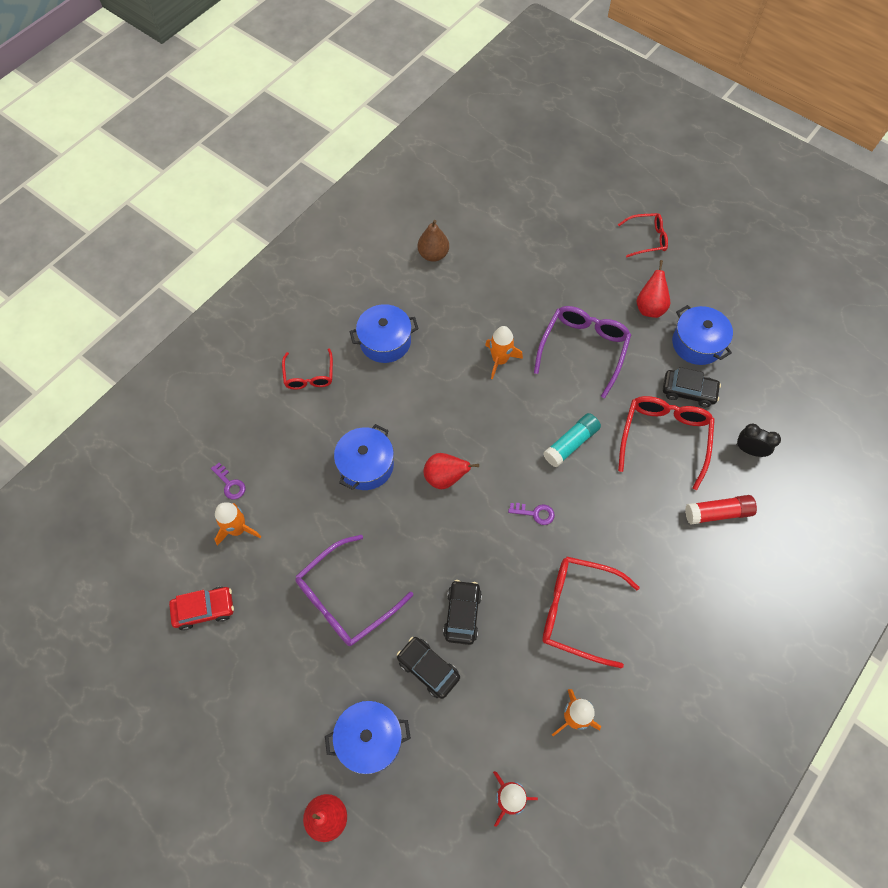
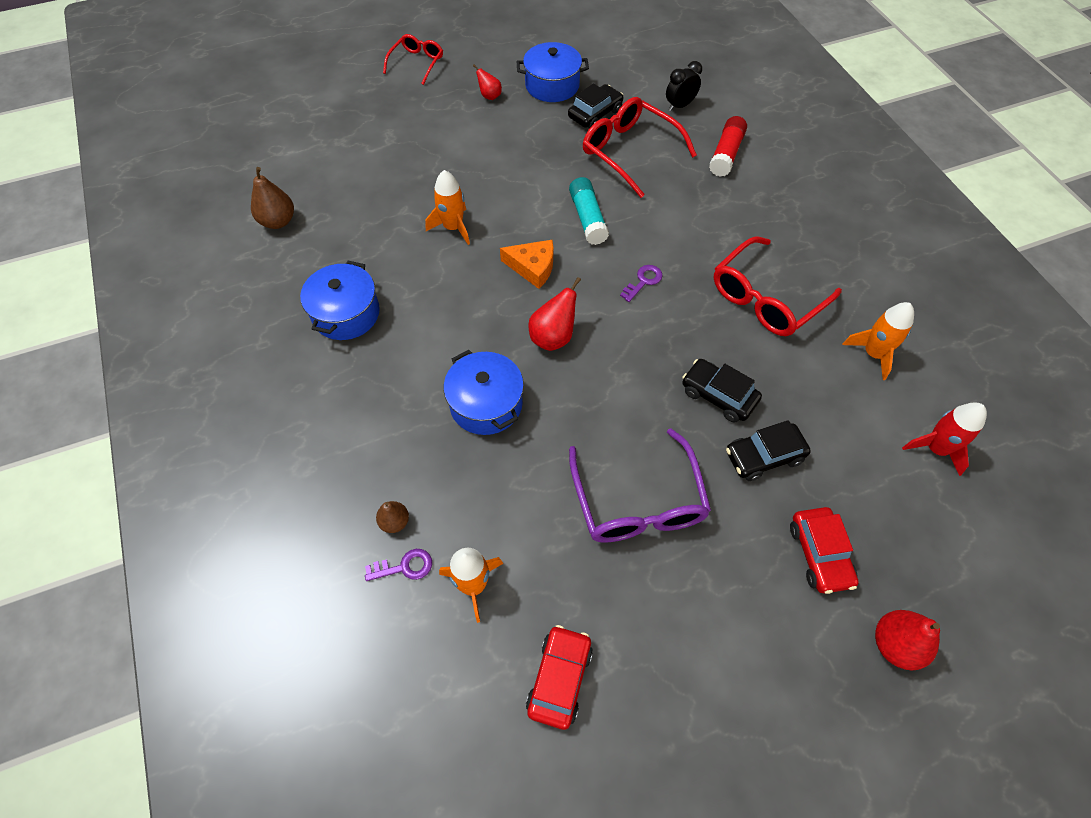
camera: 60 degrees left, 5 degrees down
red glasses [282,348,333,390] -> none
blue pot [325,701,411,774] -> red car [790,507,859,594]
purple glasses [534,306,631,398] -> none
red pear [637,260,670,318] -> red pear [473,64,502,100], size x0.61
none -> brown pear [376,501,409,533]
none -> orange cheese [500,240,553,289]

